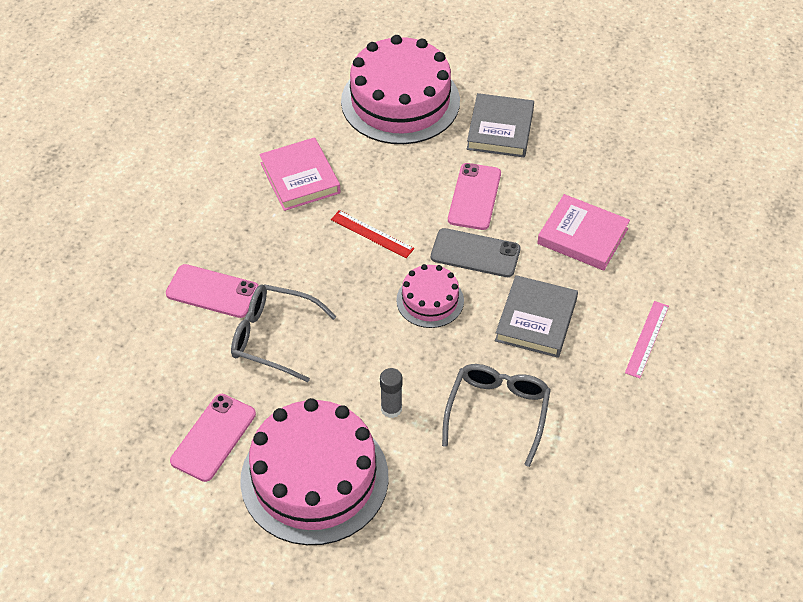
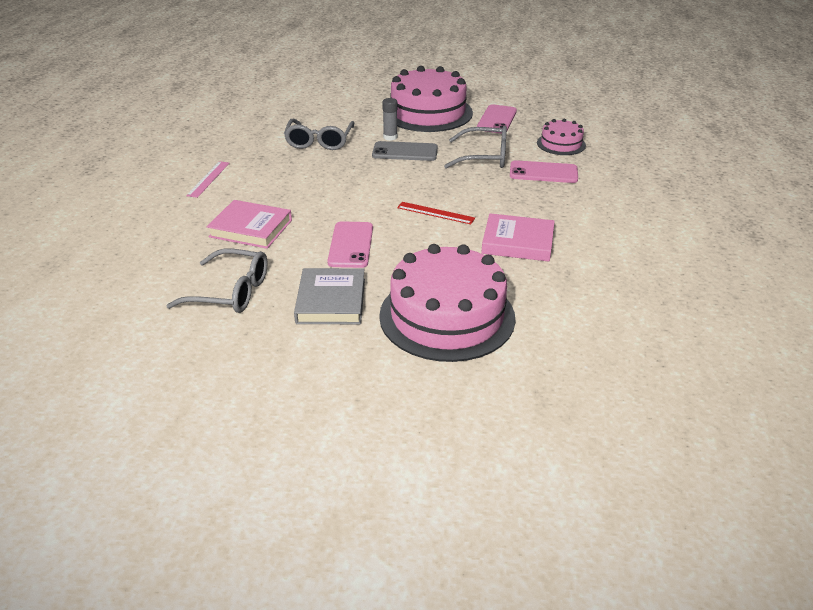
camera: 170 degrees right, 15 degrees down
pink book [259,137,340,211] -> pink book turned 45 degrees counterclockwise [482,213,555,262]
pink cake [396,264,464,328] -> pink cake moved to [537,119,586,155]
grey phone [431,228,521,277] -> grey phone moved to [372,141,438,161]
grey book [495,275,578,358] -> none
none -> grey glasses [166,249,268,313]

